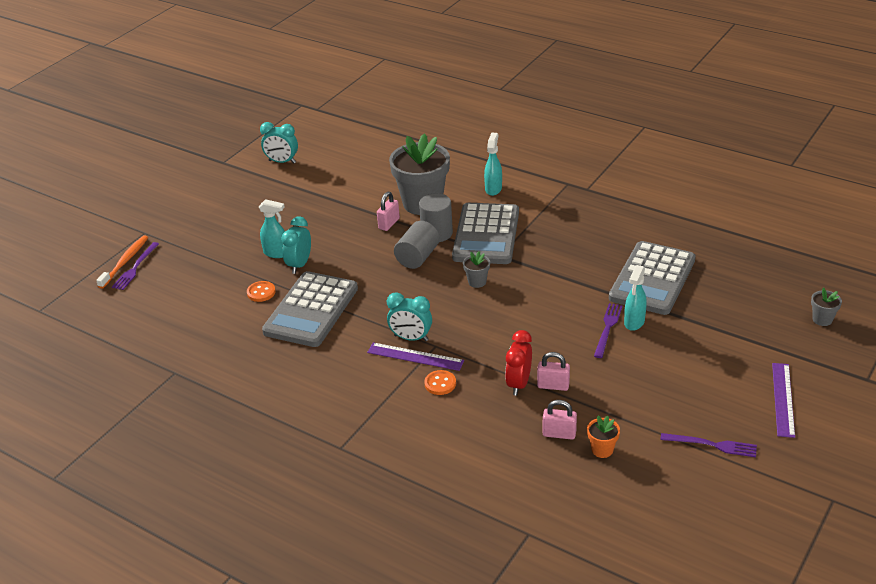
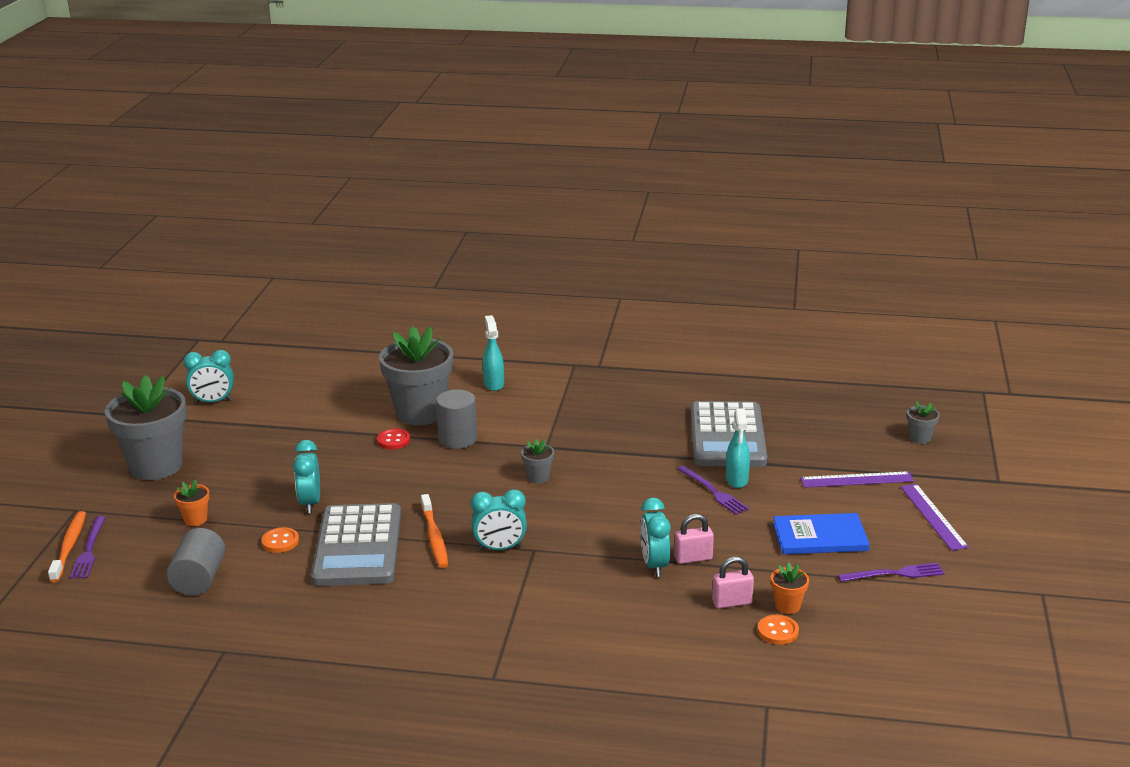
camera: 25 degrees left, 10 degrees down
turquoise spray bottle [259,199,285,258] -> none
purple ruler [367,343,464,371] -> purple ruler moved to [800,471,914,488]
pink padlock [377,192,400,231] -> red button [377,428,410,449]
grey cylinder [394,221,440,269] -> grey cylinder moved to [166,528,225,596]
orange button [424,370,456,395] -> orange button moved to [758,615,799,645]
grey calculator [452,203,519,264] -> none
red clock [505,330,532,396] -> turquoise clock [640,498,671,577]
purple fork [594,303,623,358] -> purple fork turned 150 degrees clockwise [677,465,749,515]
none -> grey flower pot [105,375,187,480]
none -> orange flower pot [174,479,209,526]
none -> orange toothbrush [421,494,448,568]
none -> blue book [773,513,870,554]

